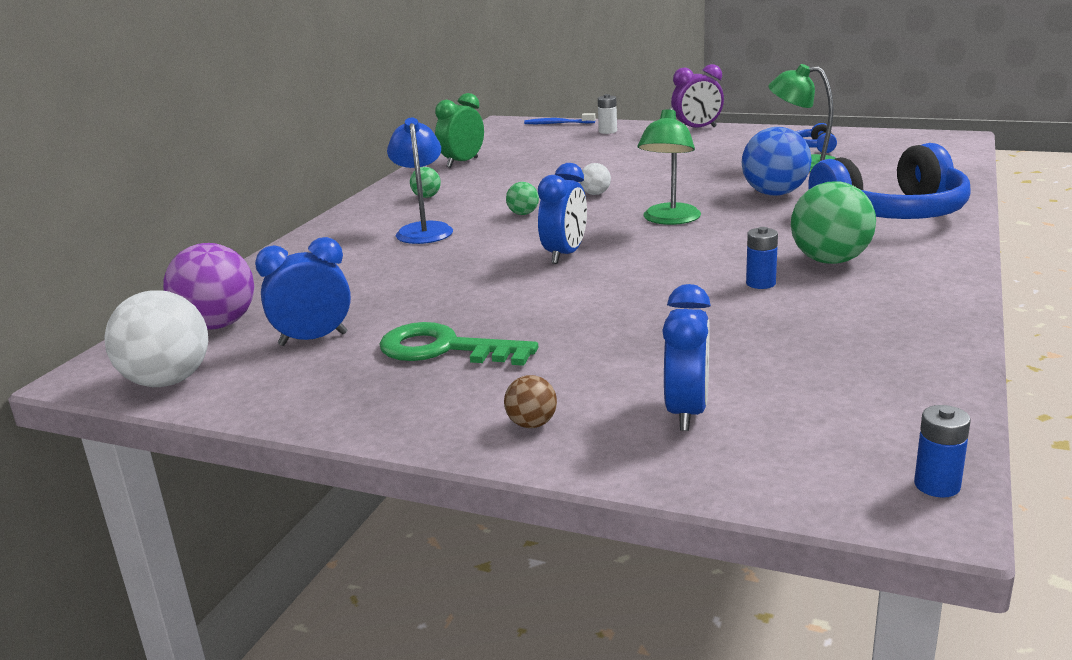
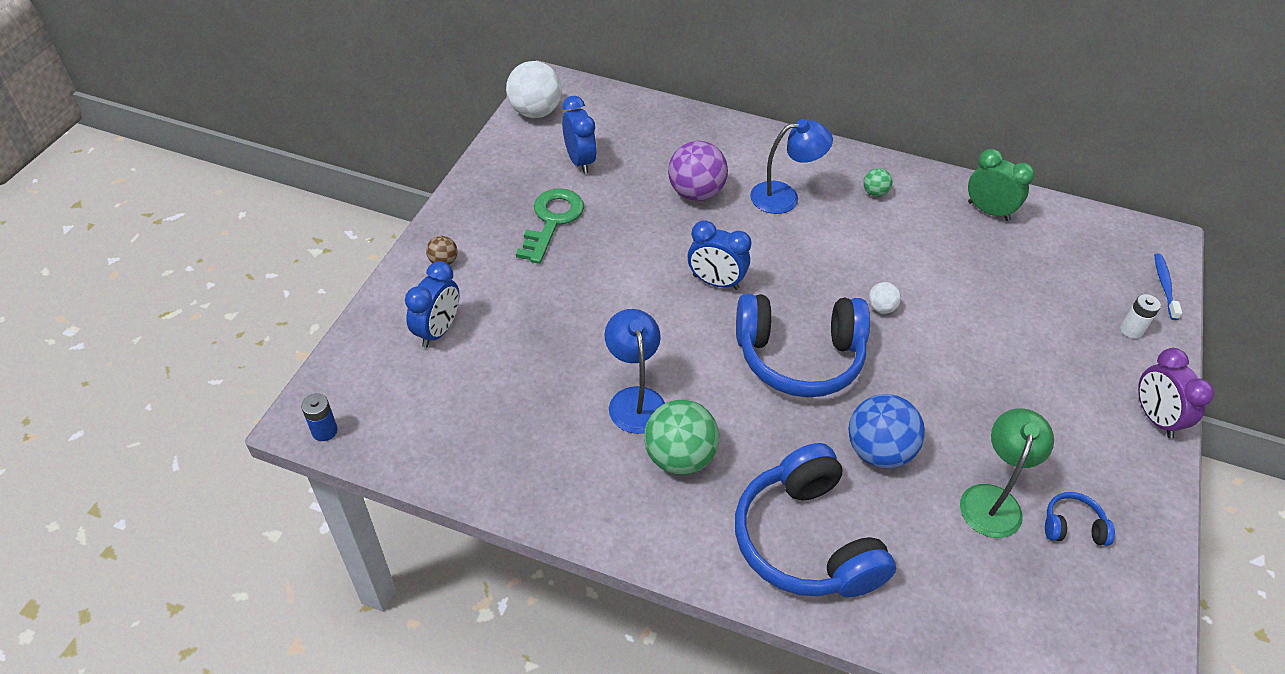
camera: 85 degrees right, 25 degrees up
purple ball [163,243,254,330] -> purple ball moved to [668,141,728,201]
green ball [506,182,539,215] -> none
green lamp [638,107,701,225] -> blue headphones [736,294,870,397]
blue clock [662,284,711,431] -> blue clock turned 75 degrees counterclockwise [405,261,459,348]
blue battery [746,227,778,289] -> blue lamp [605,309,665,434]

